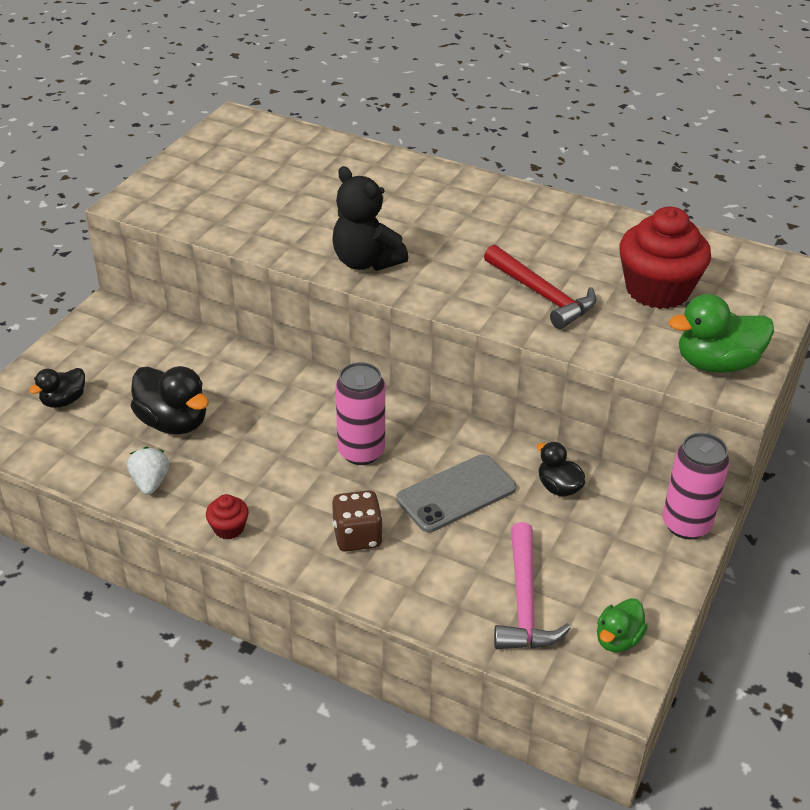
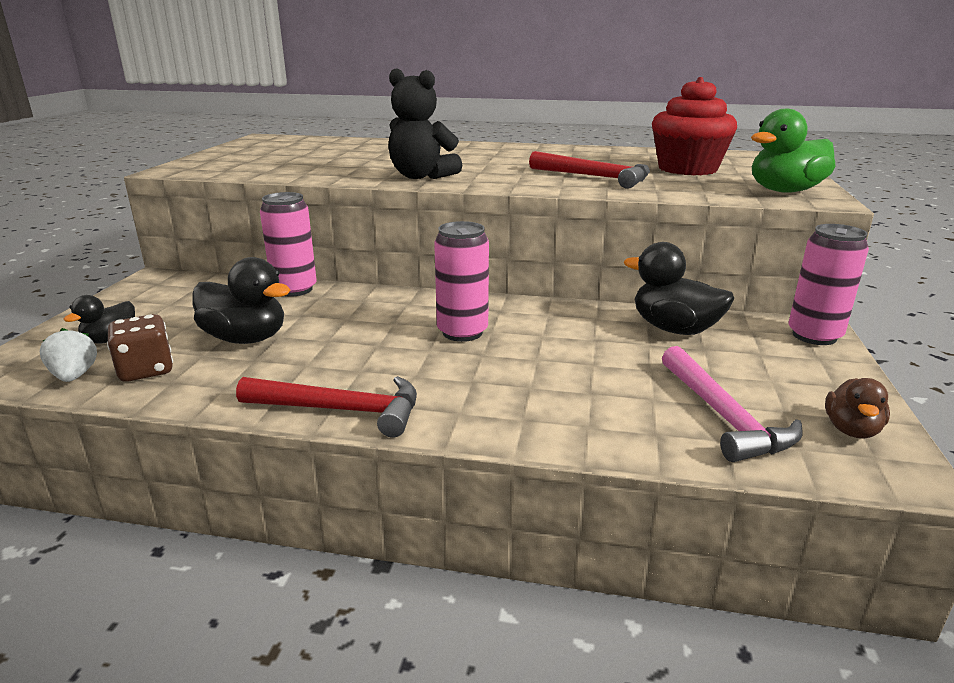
camera: 15 degrees left, 15 degrees down
white strawberry [127,447,169,495] -> white strawberry moved to [40,328,97,382]
red cupcake [206,494,249,539] -> red hammer [236,376,417,438]
brown dice [332,490,383,552] -> brown dice moved to [107,314,173,382]
grey phone [397,454,516,533] -> none
black duck [537,442,585,496] -> black duck [624,242,734,335], size x1.69
green duck [597,598,648,652] -> brown duck [825,378,890,438]
none -> pink can [260,192,317,297]

